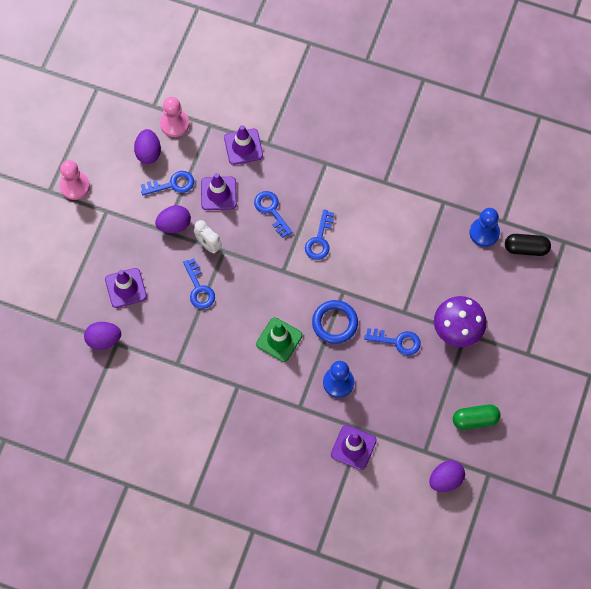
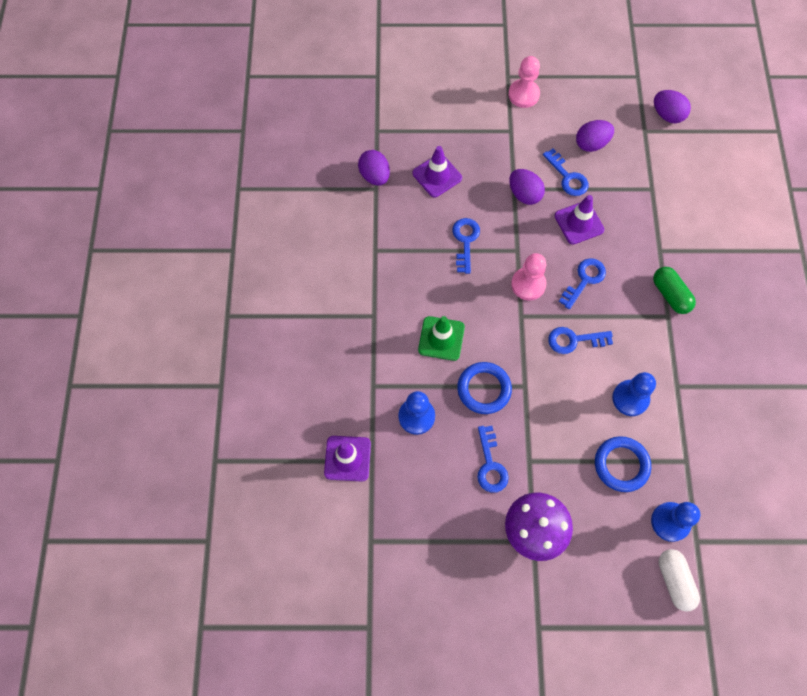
camera: 70 degrees right, 0 degrees up
pink pawn [160,97,189,137] -> pink pawn moved to [511,253,547,301]
blue key [183,258,215,309] -> blue key turned 135 degrees clockwise [452,218,480,274]
white clock [194,220,222,254] -> none
purple traffic cone [224,125,263,165] -> none
purple egg [429,461,465,492] -> purple egg moved to [654,90,691,123]
green capsule [453,405,501,430] -> green capsule moved to [653,267,696,314]
black capsule [505,234,551,256] -> white capsule [658,549,700,612]
none -> blue ring [595,436,651,492]
none -> blue pawn [612,372,656,416]

